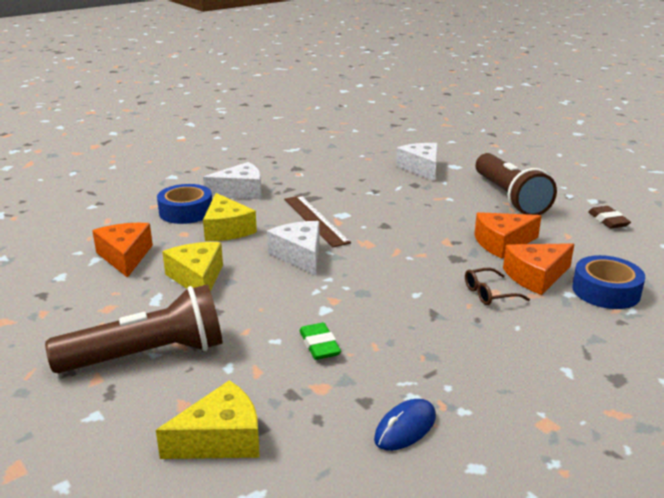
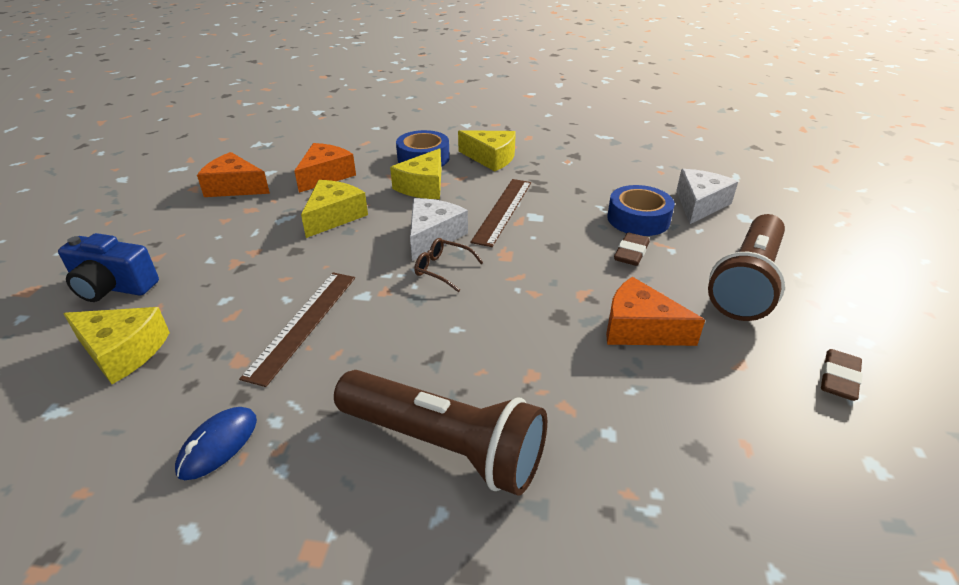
camera: 45 degrees right, 10 degrees up
brown flashlight [45,284,223,373] -> brown flashlight moved to [334,370,547,496]
white cheese [203,162,262,199] -> yellow cheese [458,130,516,171]
green eraser [299,323,341,360] -> brown ruler [239,272,355,387]
blue mouse [374,399,436,451] -> blue mouse turned 60 degrees counterclockwise [175,407,257,480]
brown glasses [465,268,530,305] -> brown glasses moved to [414,238,484,292]
orange cheese [503,243,574,295] -> orange cheese moved to [197,152,270,197]
blue tape [572,255,645,309] -> blue tape moved to [607,185,675,236]
none -> blue camera [58,233,159,302]
none -> brown eraser [614,232,650,266]

